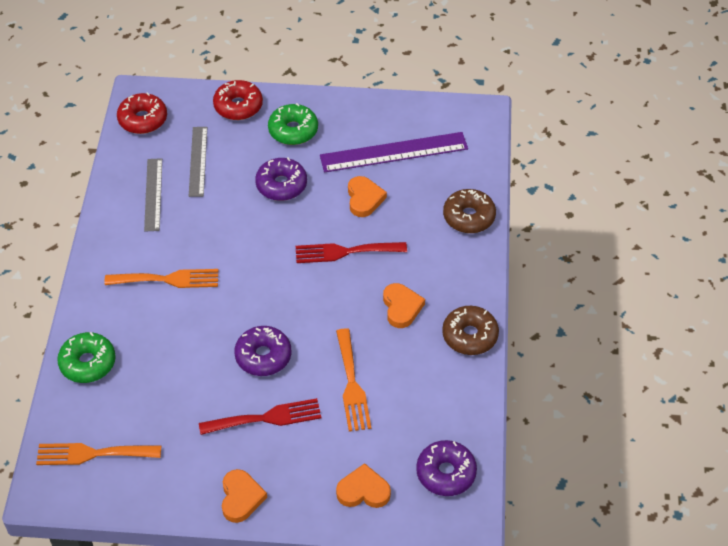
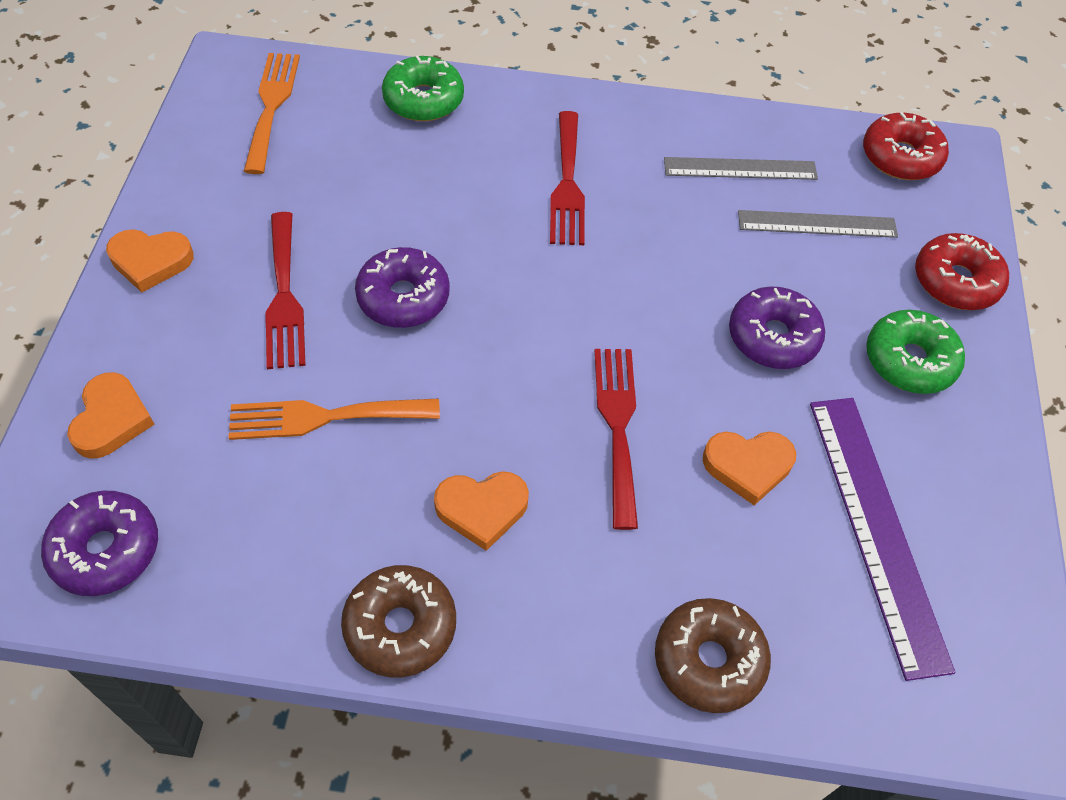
camera: 90 degrees right, 5 degrees up
orange fork [105,269,218,288] -> red fork [550,111,585,245]

